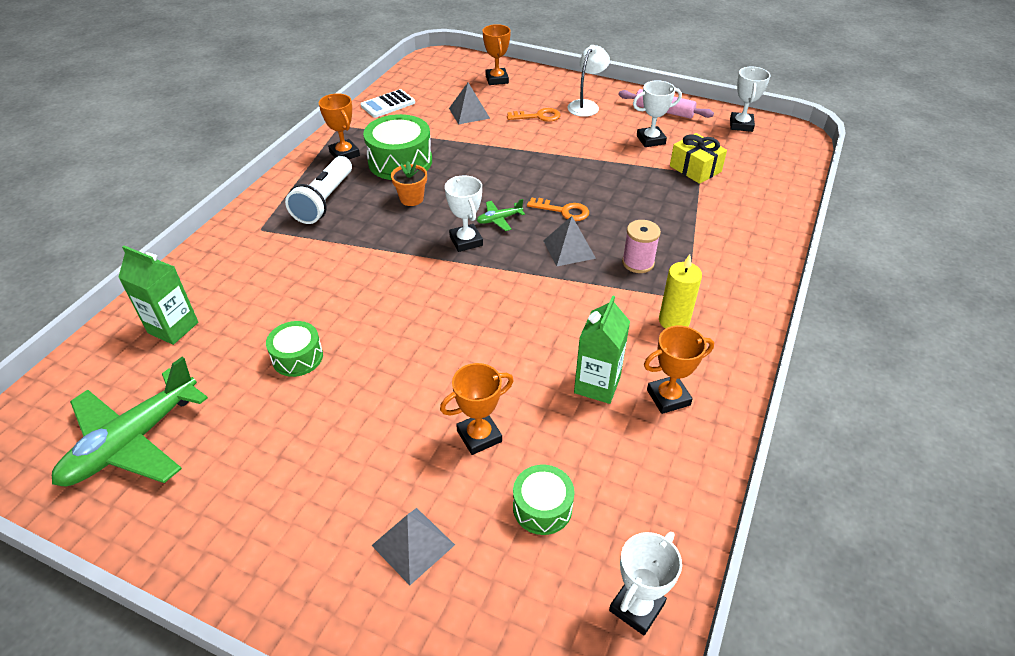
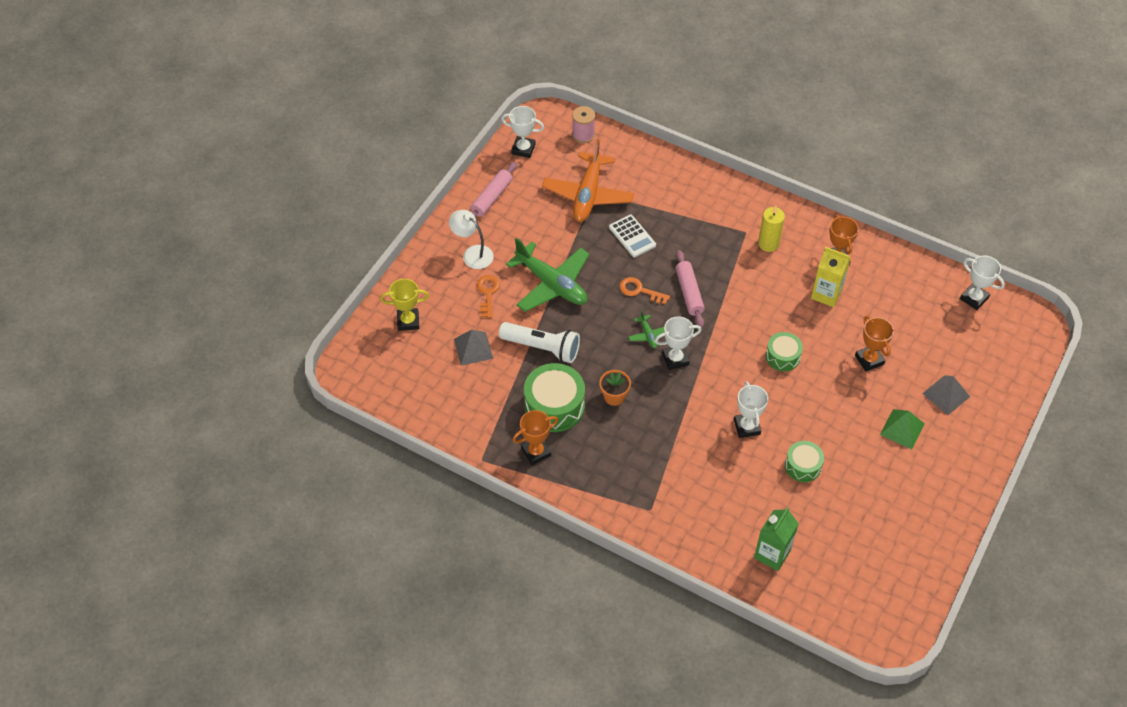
camera: 85 degrees left, 10 degrees up
green plane [52,357,208,486] -> green plane moved to [506,238,589,312]
white flashlight [285,156,352,224] -> white flashlight moved to [499,322,580,363]
white calculator [361,89,415,118] -> white calculator moved to [609,215,656,257]
orange trophy [483,24,511,85] -> yellow trophy [380,279,429,331]
green drum [513,465,575,535] -> green drum moved to [766,332,803,371]
orange key [527,198,589,221] -> orange key turned 90 degrees counterclockwise [619,277,670,305]
grey pyramid [543,216,596,266] -> pink rolling pin [676,250,705,328]
green carton [574,295,630,404] -> yellow carton [811,247,851,307]
pink spool [622,220,661,273] -> pink spool moved to [572,106,595,143]
white trophy [633,80,682,147] -> white trophy moved to [734,381,768,438]
yellow gift [670,133,727,184] -> orange plane [542,139,634,222]
none -> green pyramid [880,409,925,449]

